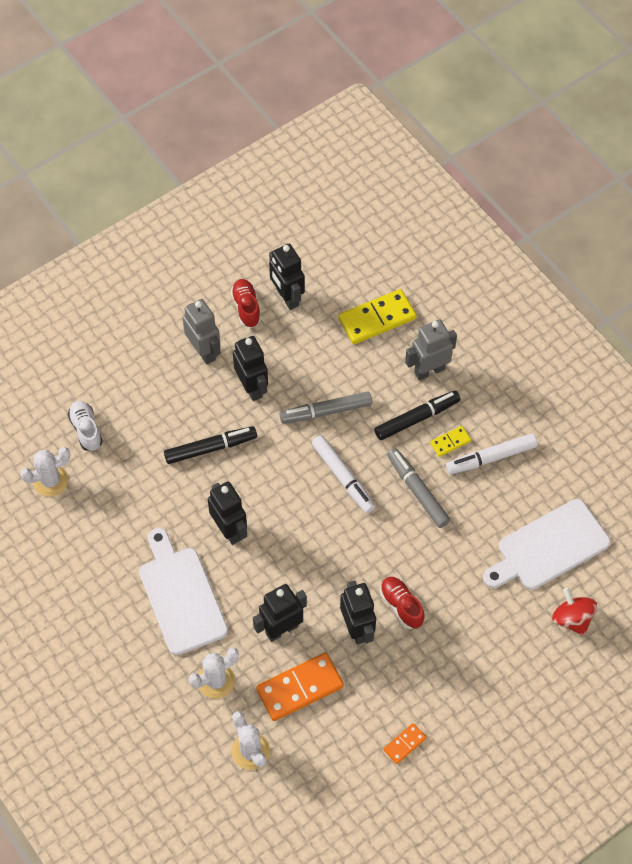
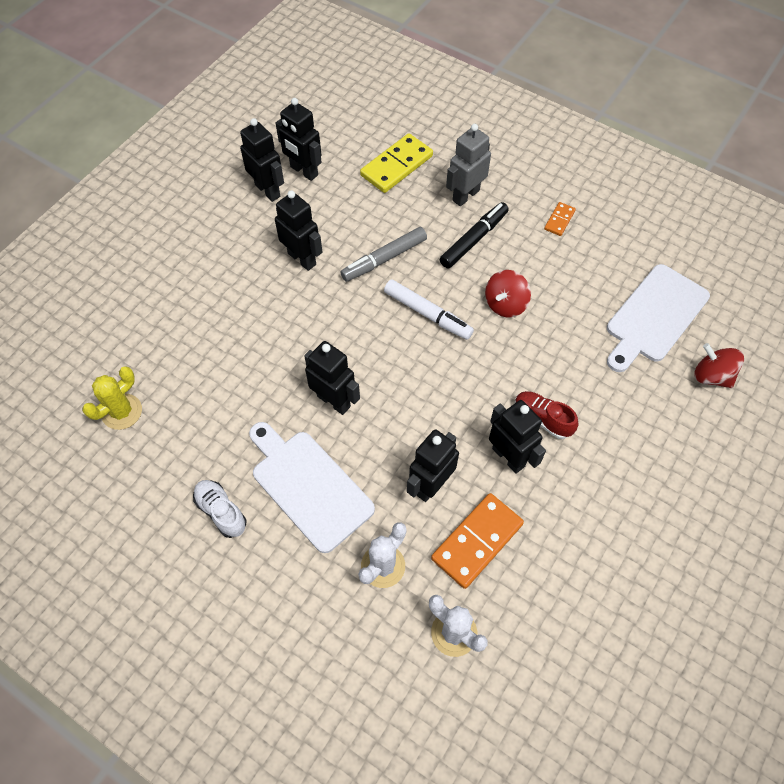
camera: 20 degrees left, 0 degrees up
white cactus [20,447,70,497] -> yellow cactus [82,367,142,430]
white shoe [68,401,103,451] -> white shoe moved to [193,480,246,538]
black marker [164,426,257,464] -> none
grey robot [183,299,221,365] -> none
red shoe [231,279,261,328] -> black robot [240,118,284,202]
orange domino [383,723,427,764] -> orange domino moved to [544,202,576,236]
grey marker [387,448,450,528] -> red spinning top [485,270,531,318]
yellow domino [430,426,471,457] -> none
white marker [446,434,537,474] -> none

